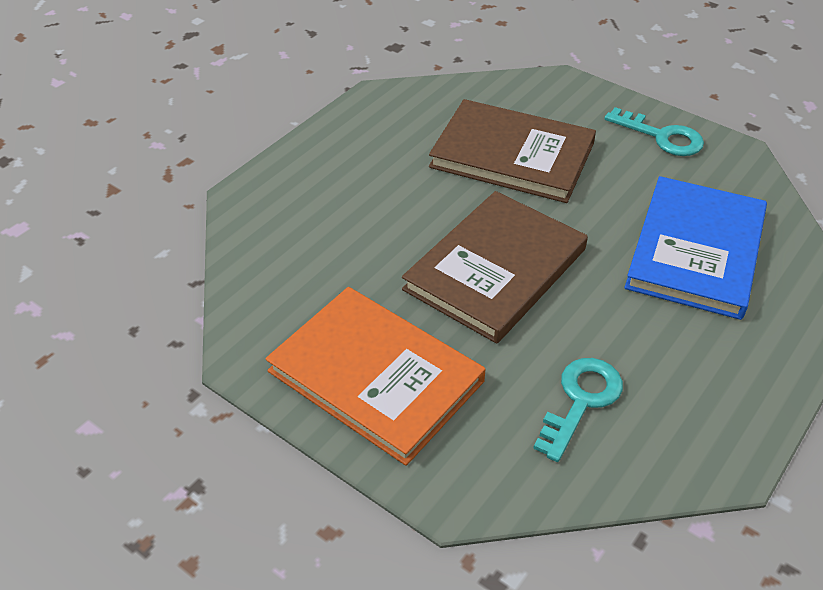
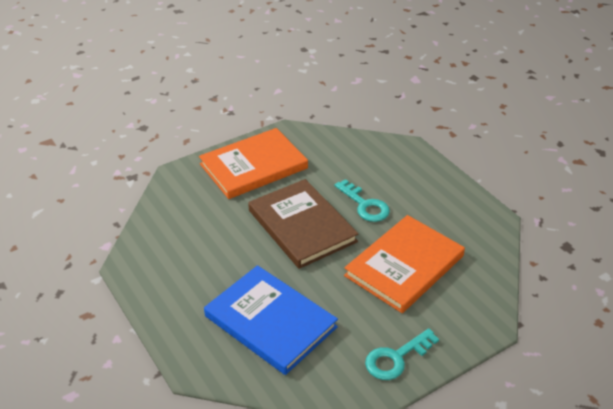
camera: 110 degrees right, 5 degrees down
brown book [429,99,596,203] -> orange book [344,215,465,313]
turquoise key [533,358,623,462] -> turquoise key moved to [335,179,390,222]

